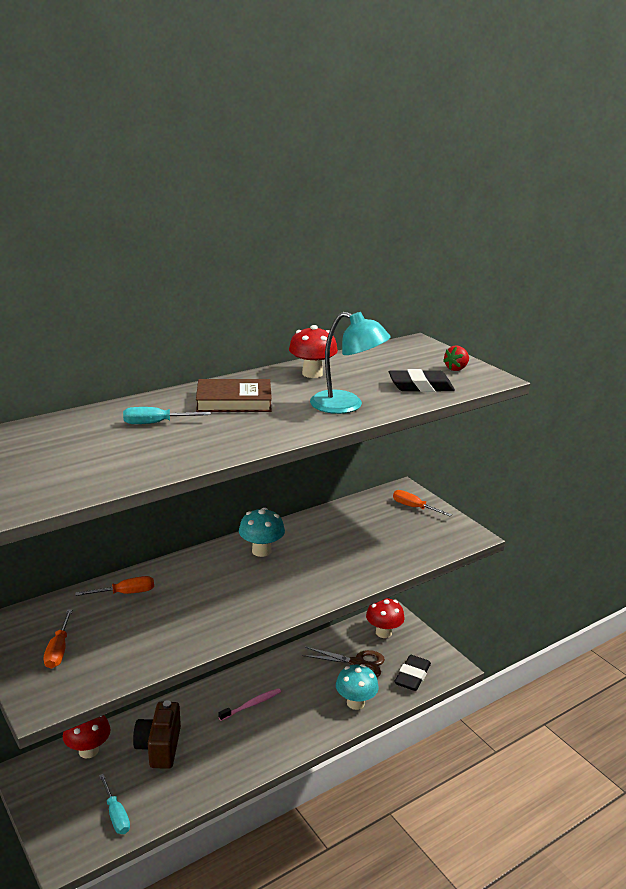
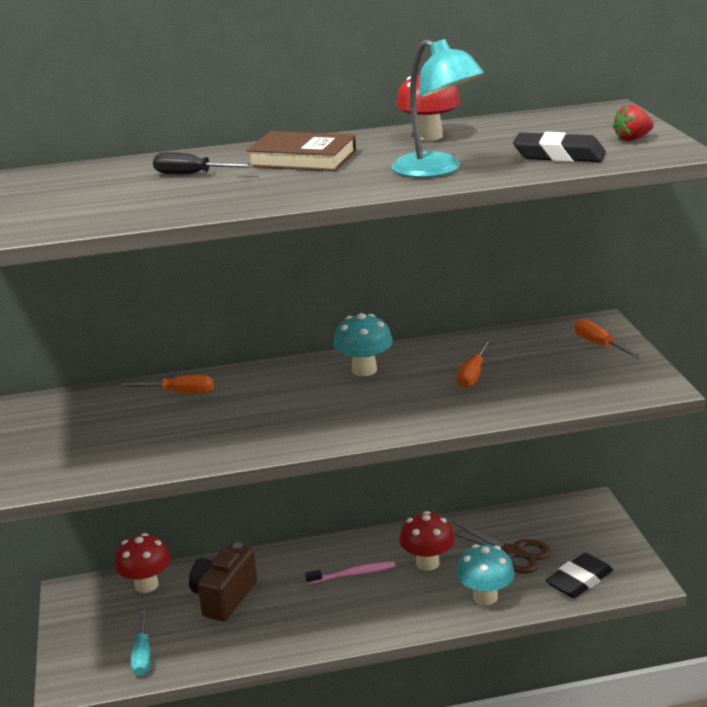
camera: 25 degrees right, 0 degrees up
orange screwdriver [44,609,72,669] -> orange screwdriver moved to [457,340,491,388]
turquoise screwdriver [123,407,211,424] -> black screwdriver [153,152,255,174]
red mushroom [366,598,405,638] -> red mushroom moved to [399,511,455,571]

